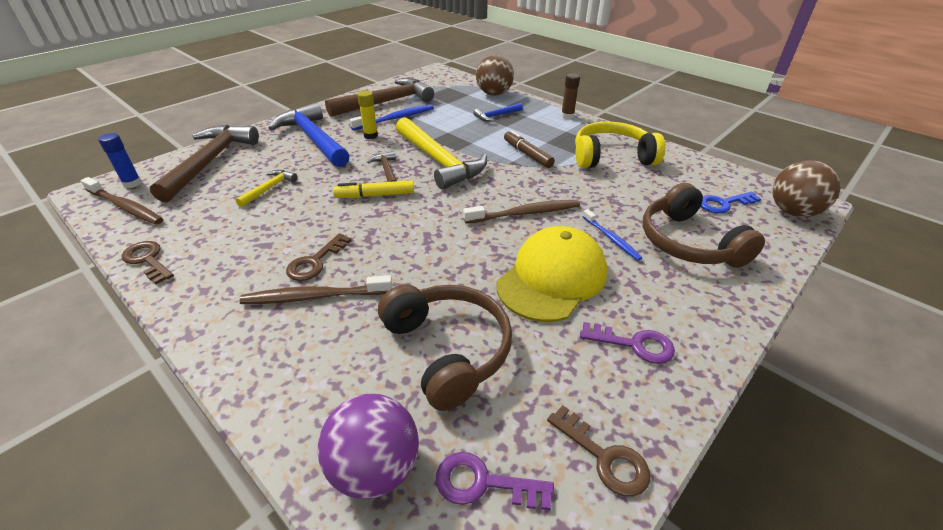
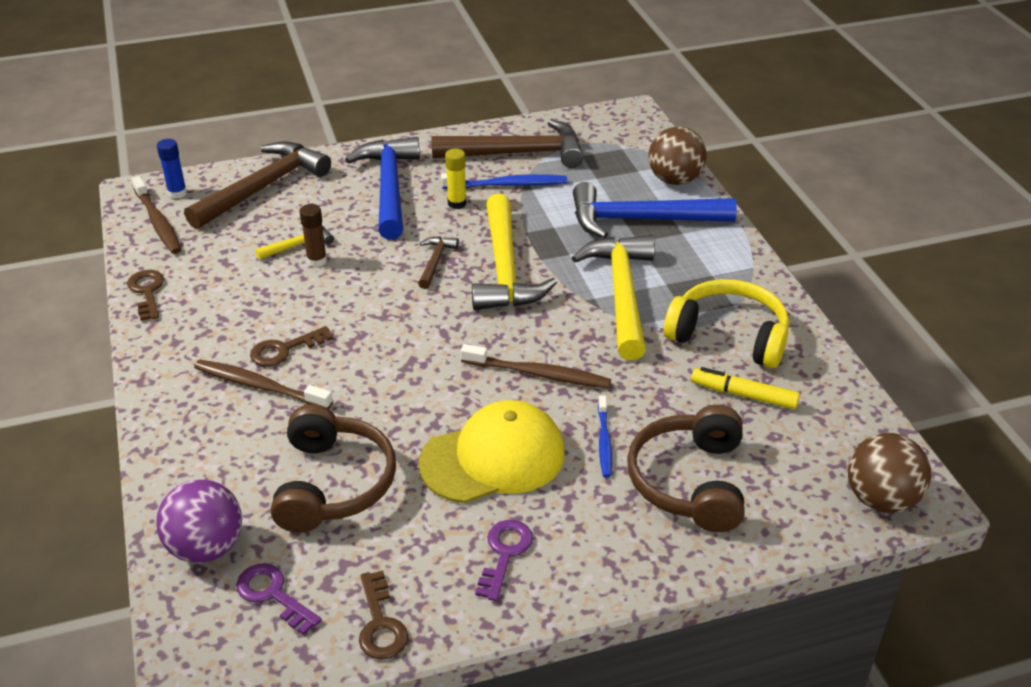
camera: 30 degrees right, 0 degrees up
yellow marker [333,180,414,198] -> yellow marker moved to [691,367,800,409]
blue hammer [473,103,523,121] -> blue hammer [573,182,737,238], size x2.17
brown marker [504,130,555,168] -> yellow hammer [572,235,655,360]
brown glue stick [561,73,580,119] -> brown glue stick moved to [299,204,327,267]
purple key [580,322,675,364] -> purple key turned 120 degrees counterclockwise [475,520,533,601]
blue key [701,192,761,213] -> none

